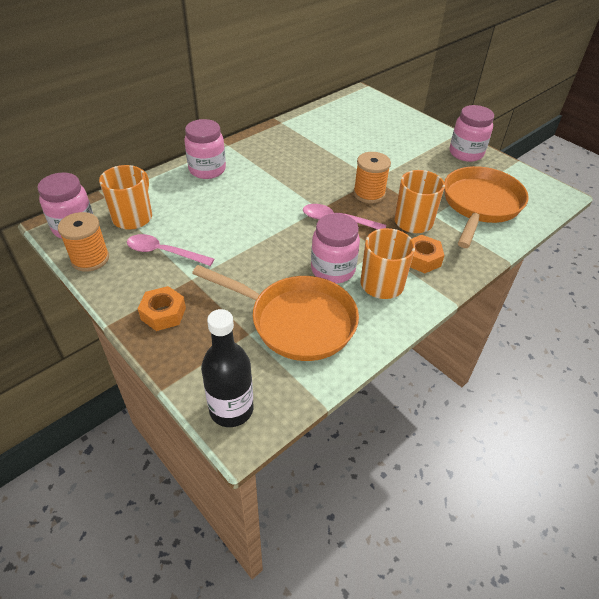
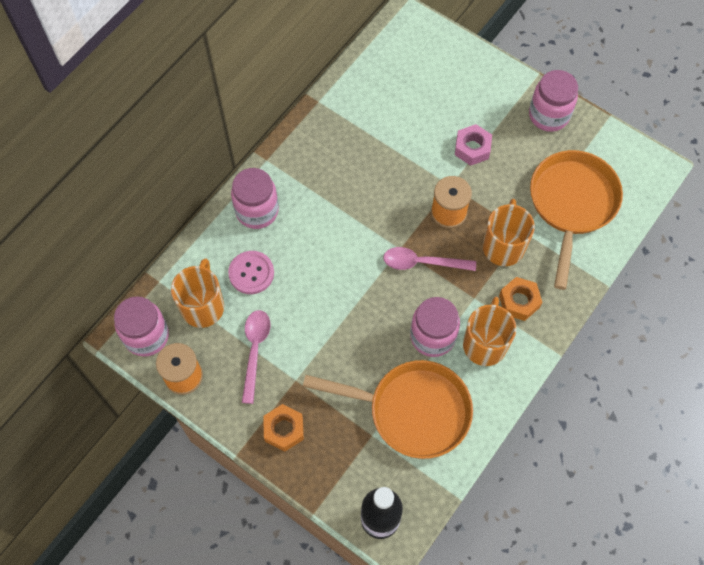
camera: 10 degrees left, 20 degrees up
pink spoon [127,234,214,266] -> pink spoon turned 90 degrees clockwise [242,310,270,404]
none -> pink button [228,251,274,294]
none -> pink nut [455,124,492,166]

